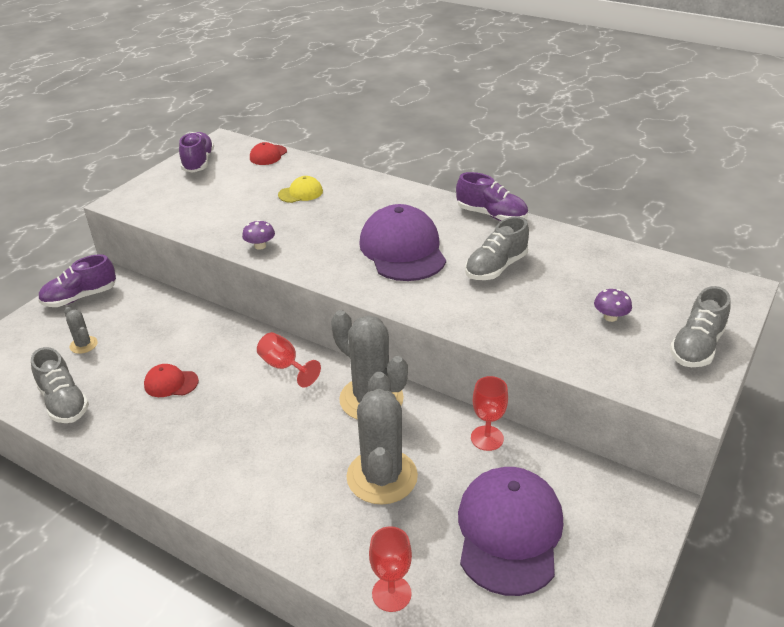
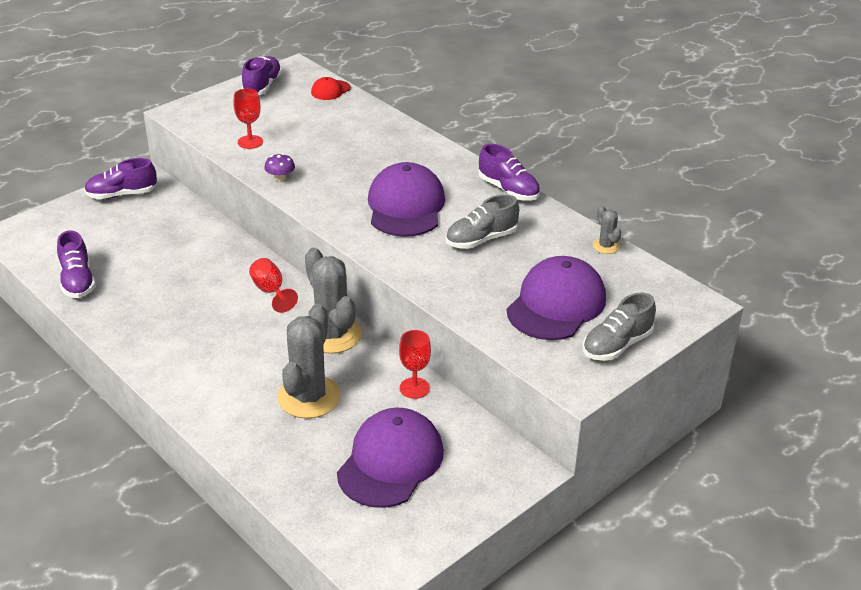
camera: 15 degrees right, 0 degrees up
grey shoe [31,347,89,423] -> purple shoe [57,230,96,298]
grey cactus [64,307,98,354] -> grey cactus moved to [593,206,621,254]
red cap [144,364,199,397] -> none
yellow cap [278,176,323,203] -> none
red goblet [369,526,412,612] -> red goblet moved to [233,88,263,149]
purple mushroom [594,289,632,322] -> purple cap [507,256,606,340]

